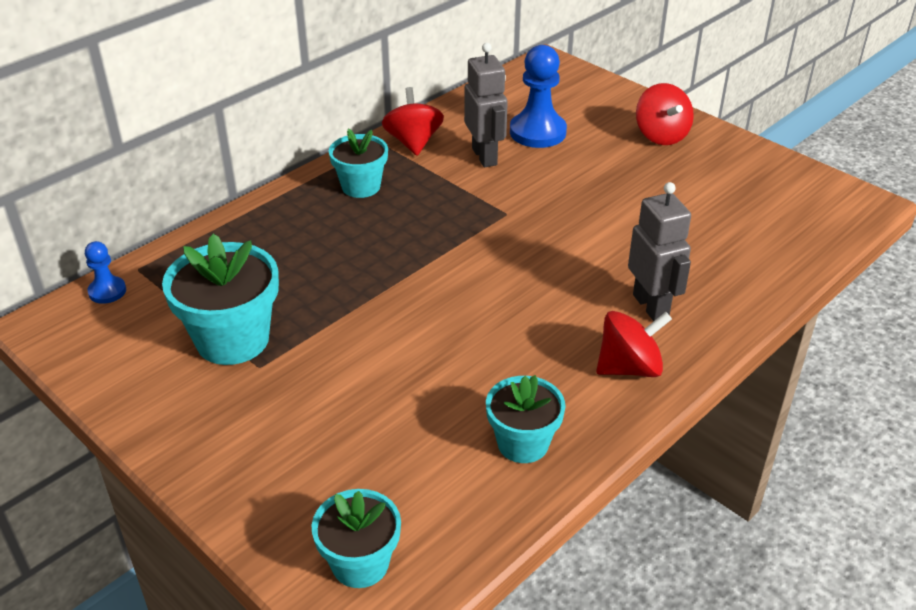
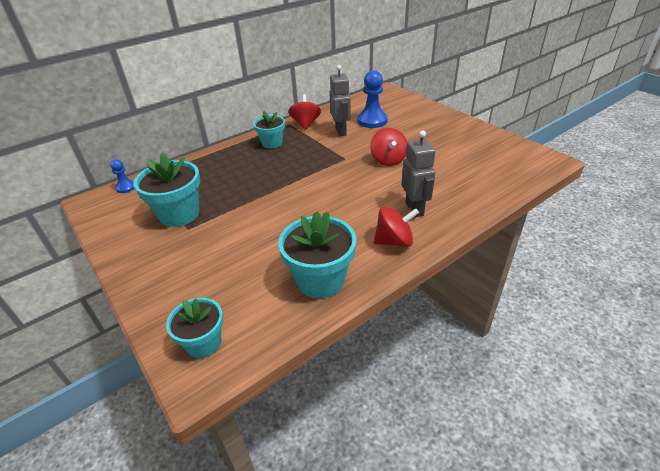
camera: 10 degrees right, 0 degrees up
turquoise flower pot [486,375,566,463] -> turquoise flower pot [278,211,357,298], size x1.57
red spinning top [636,83,694,145] -> red spinning top moved to [370,128,407,166]

